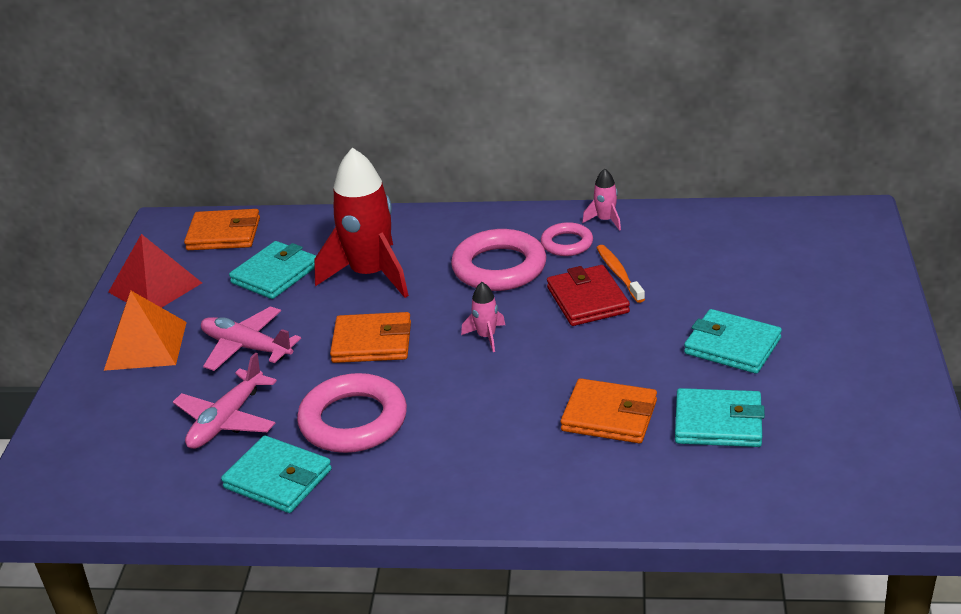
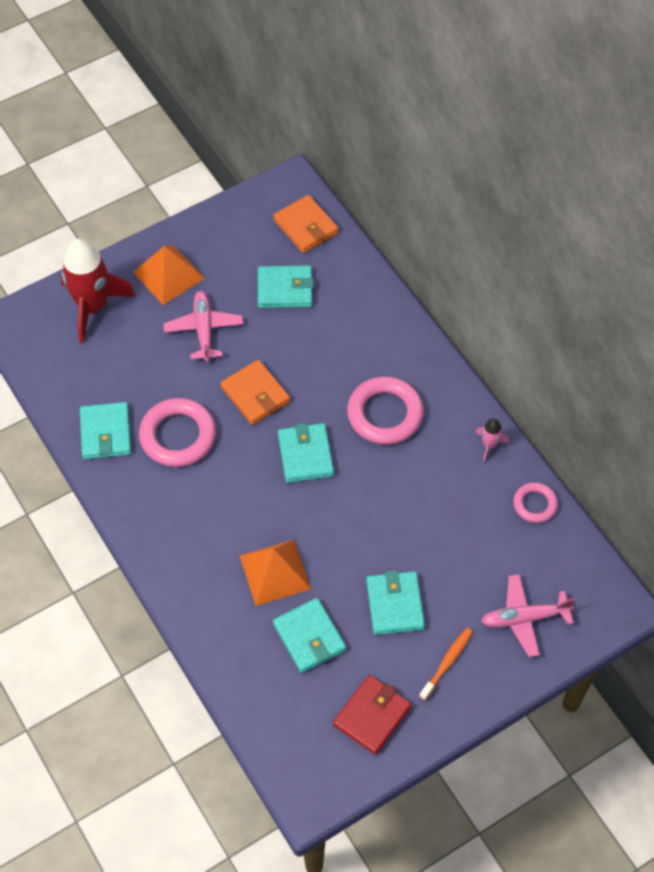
camera: 50 degrees right, 25 degrees up
red pyramid [108,234,202,308] -> none
pink plane [173,353,277,449] -> pink plane moved to [481,574,576,657]
red rocket [314,148,409,298] -> red rocket moved to [60,239,136,344]
pink rocket [461,282,505,352] -> turquoise wallet [278,423,334,483]
pink ring [541,222,593,256] -> pink ring moved to [513,482,558,523]
red wallet [547,265,630,326] -> red wallet moved to [333,675,411,755]
orange wallet [560,378,657,443] -> orange pyramid [240,540,311,606]
orange toothbrush [597,245,645,303] -> orange toothbrush moved to [419,628,473,701]

